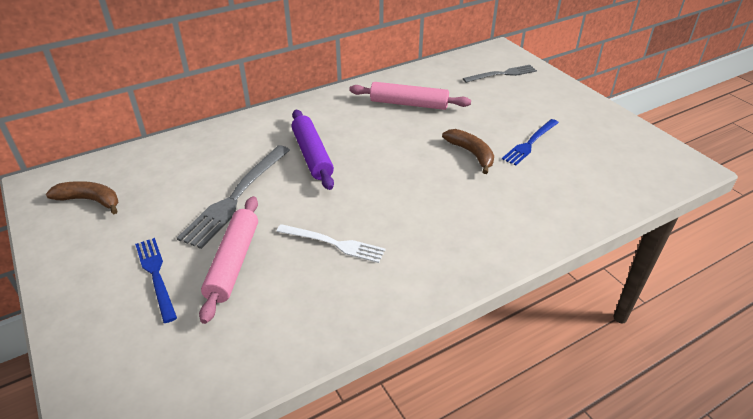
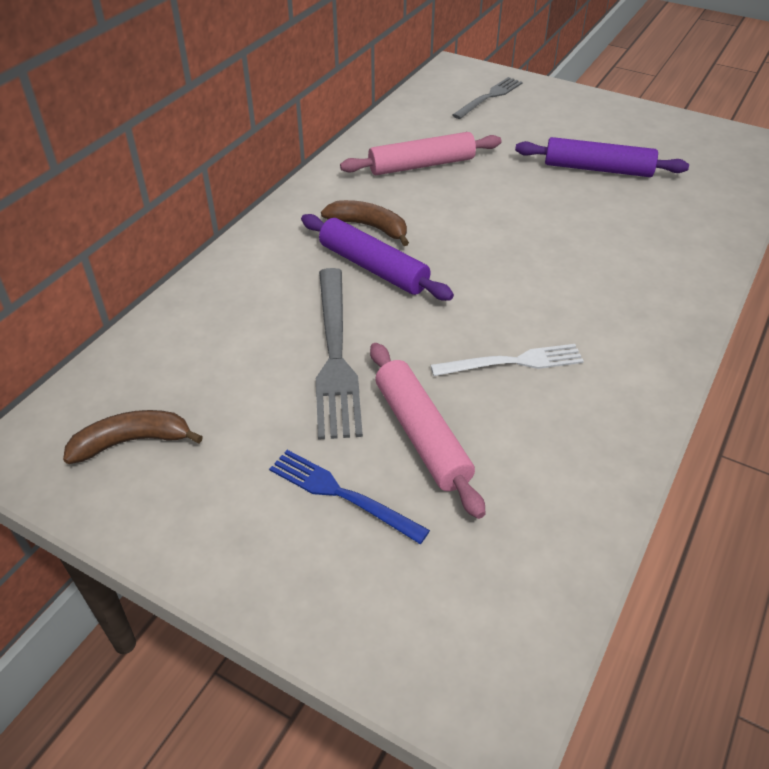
camera: 30 degrees left, 5 degrees up
brown banana [442,129,494,174] -> brown banana moved to [321,200,409,246]
blue fork [502,119,559,166] -> purple rolling pin [515,137,689,177]

